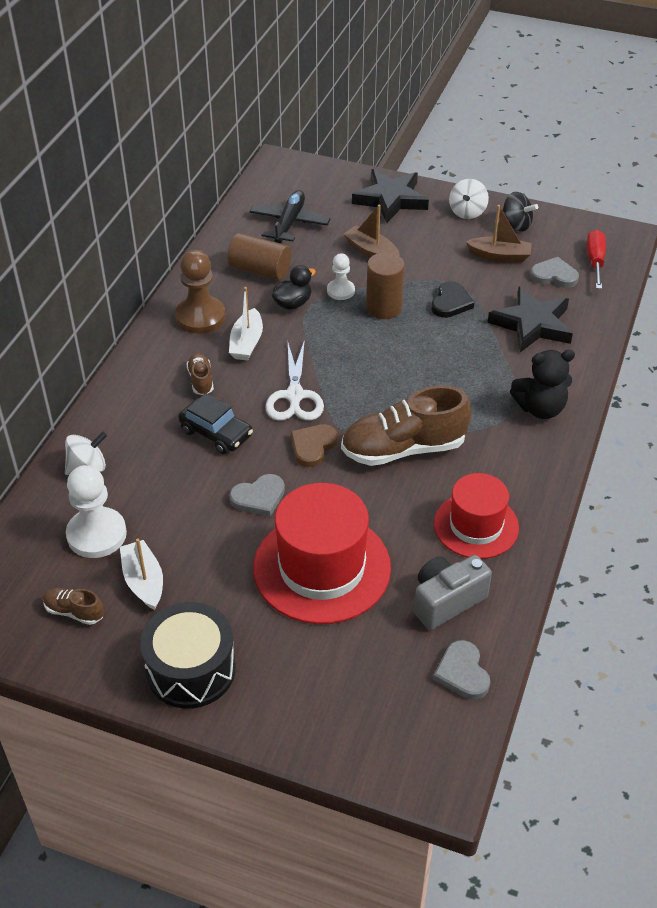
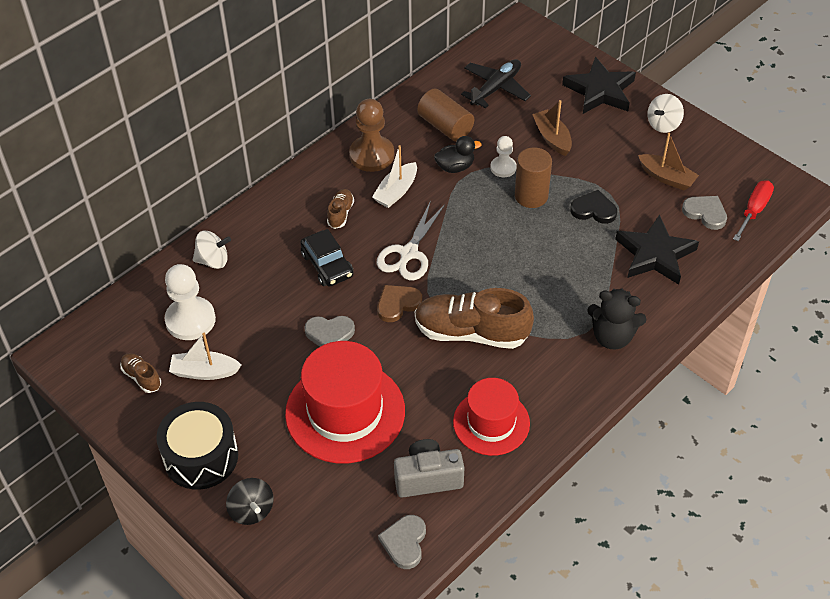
camera: 25 degrees right, 5 degrees up
white boat [120,539,163,610] -> white boat turned 90 degrees counterclockwise [169,333,241,380]
black heart [431,281,474,318] -> black heart turned 120 degrees counterclockwise [570,190,617,224]
black spinning top [502,192,538,232] -> black spinning top moved to [226,478,274,525]

